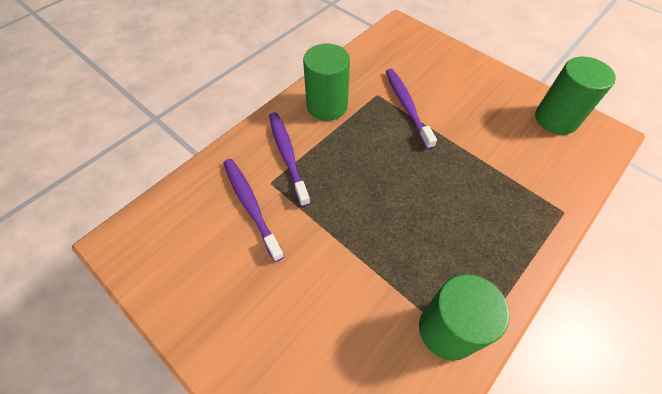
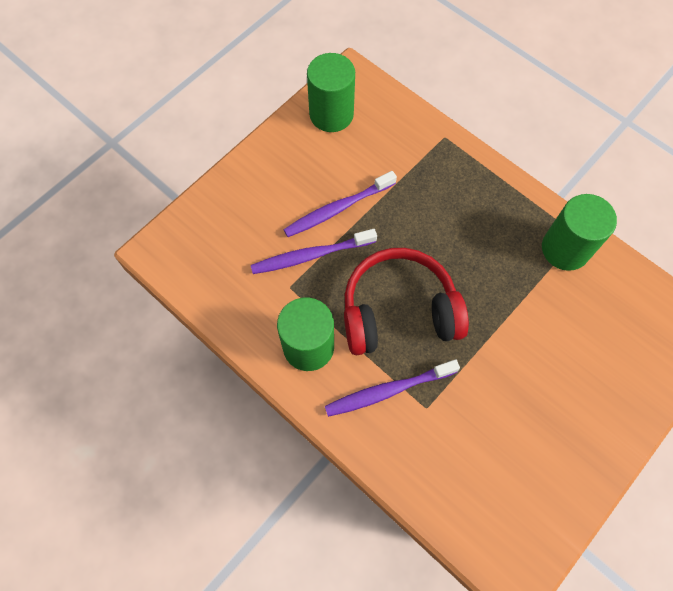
camera: 90 degrees left, 10 degrees up
purple toothbrush [223,159,284,262] -> purple toothbrush moved to [283,171,397,237]
none -> red headphones [344,248,469,355]

